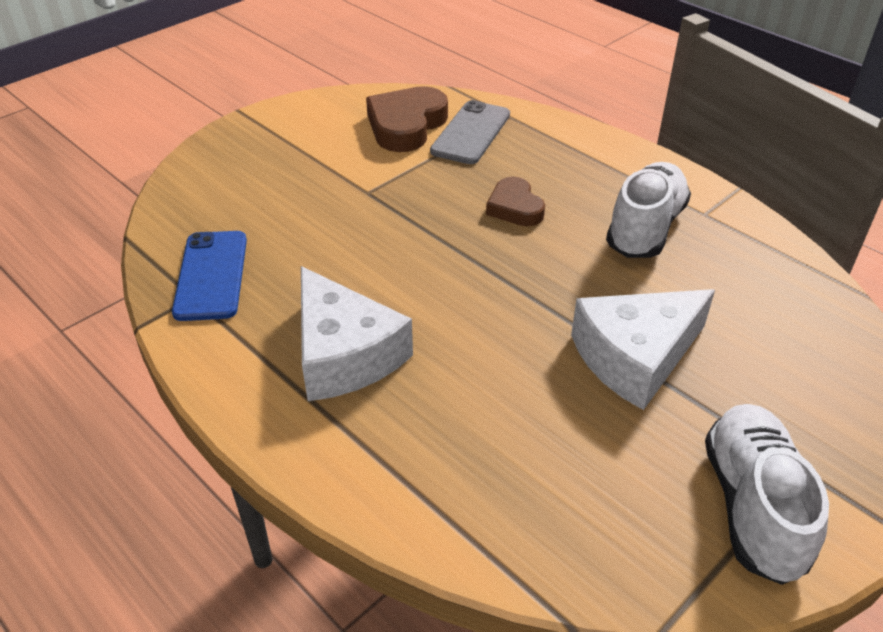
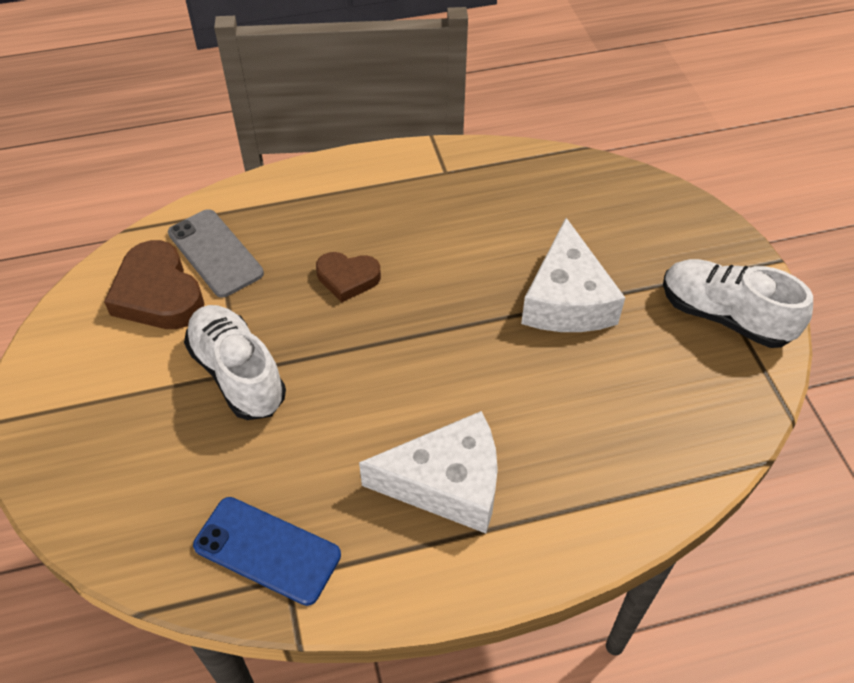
camera: 60 degrees left, 10 degrees up
white shoe [606,162,691,258] -> white shoe moved to [184,305,286,420]

